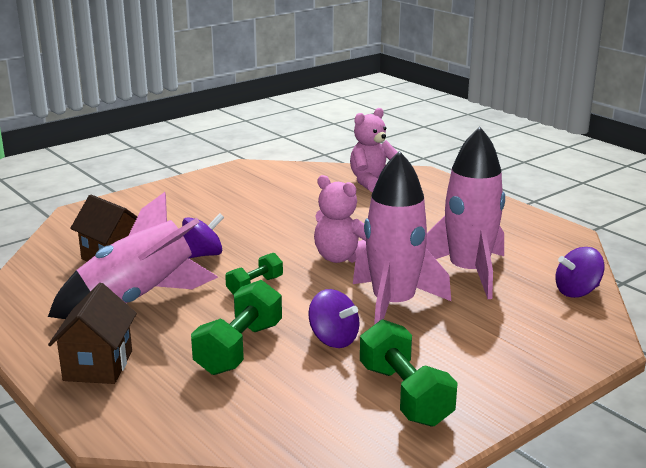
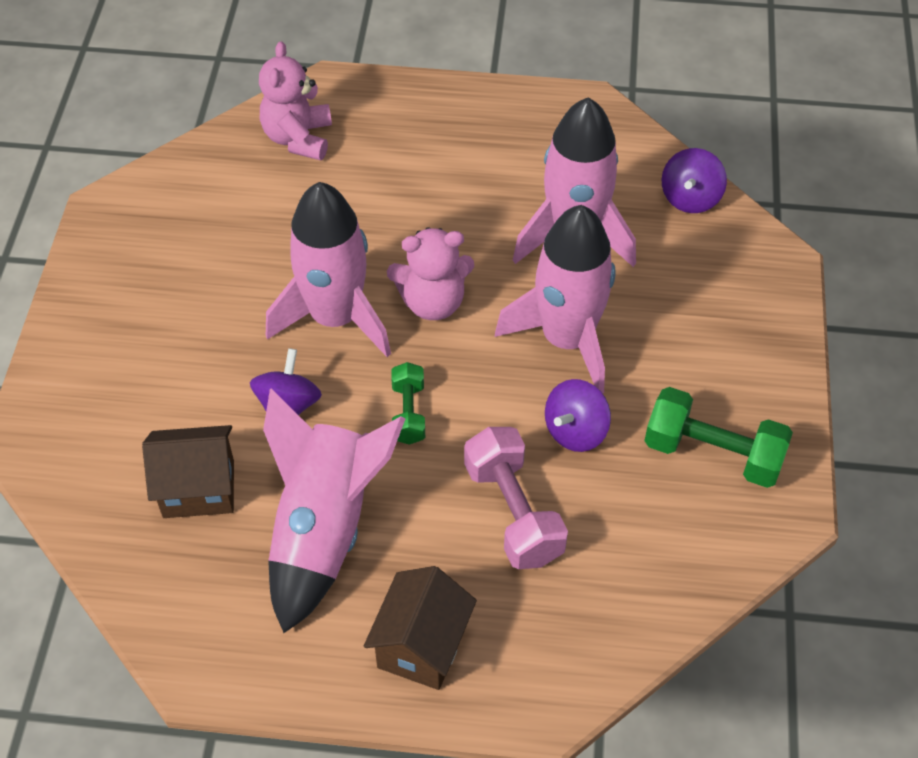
camera: 45 degrees left, 30 degrees up
brown house [48,283,137,384] -> brown house turned 60 degrees clockwise [364,566,477,690]
green dumbbell [191,280,282,375] -> pink dumbbell [464,427,568,569]
purple spinning top [309,289,360,348] -> purple spinning top turned 135 degrees clockwise [545,379,611,452]
none -> pink rocket [266,182,391,357]

